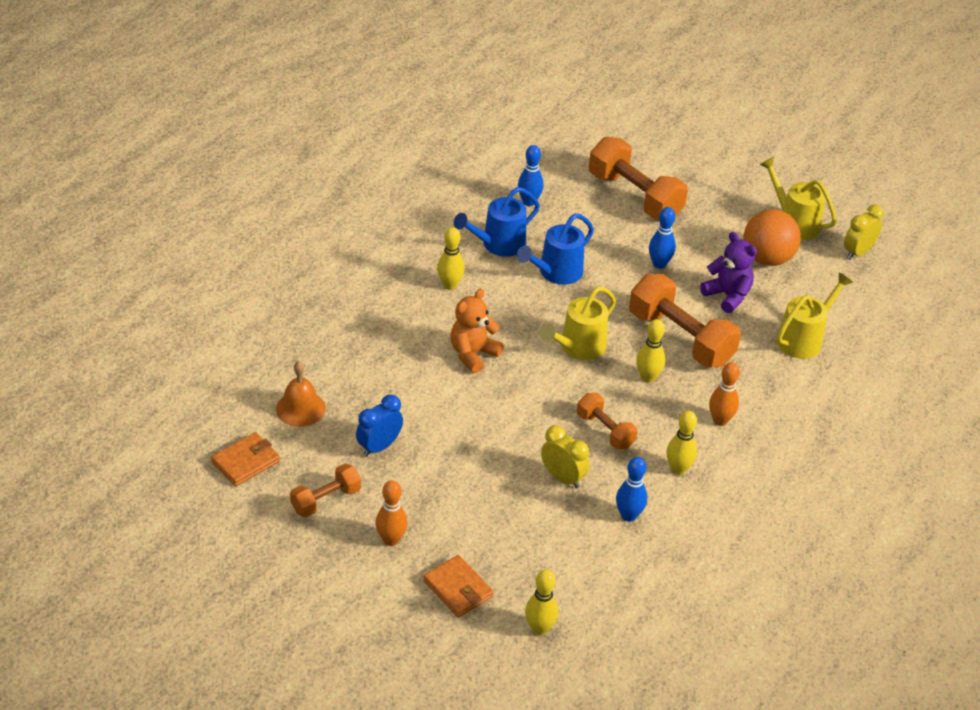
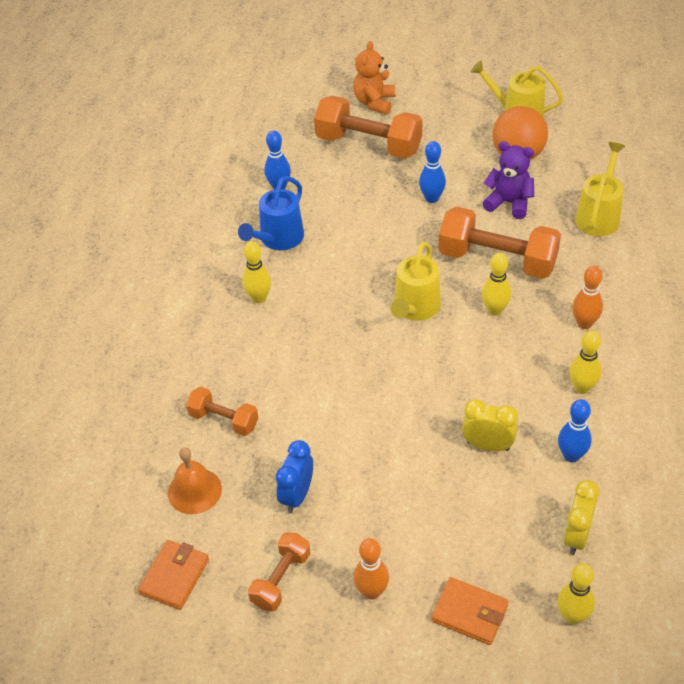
camera: 20 degrees left, 5 degrees up
orange teddy bear [451,288,503,373] -> orange teddy bear moved to [353,41,395,115]
blue watering can [517,214,594,285] -> none
orange dumbbell [577,393,638,450] -> orange dumbbell moved to [186,387,258,436]
yellow clock [844,205,884,260] -> yellow clock moved to [563,480,599,555]

